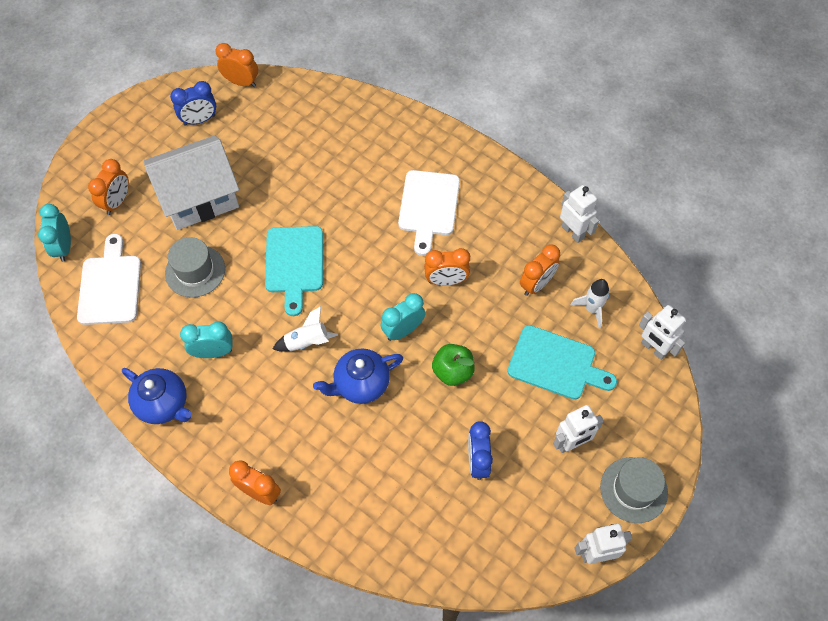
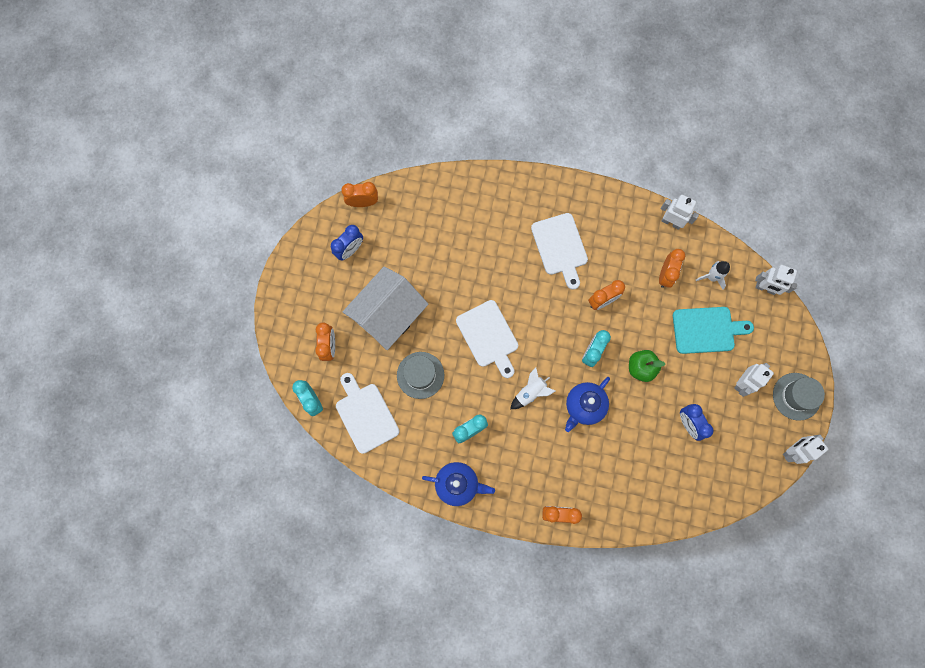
camera: 25 degrees left, 15 degrees up
turquoise cutting board [265,226,323,316] -> white cutting board [456,300,518,378]

